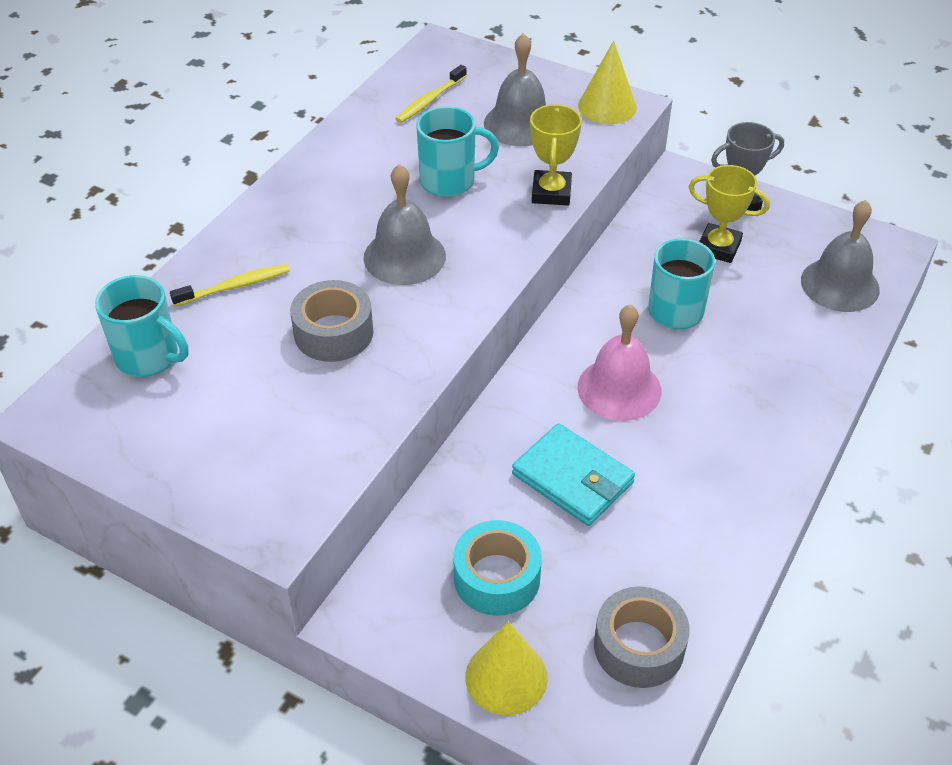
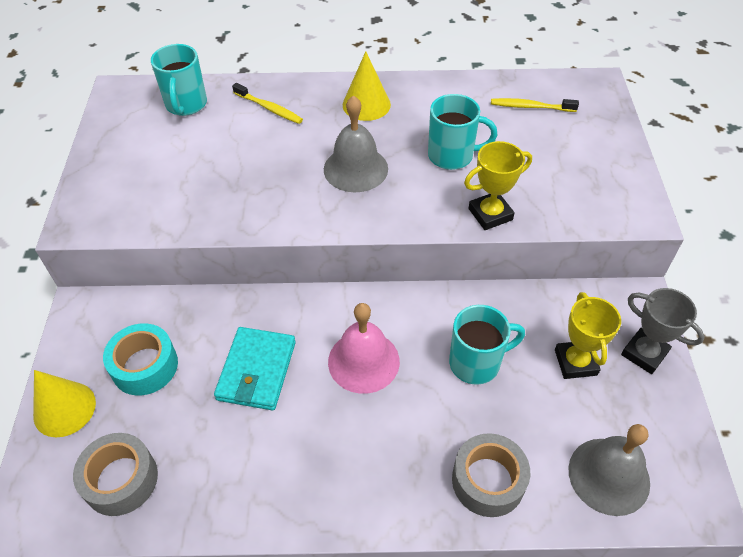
camera: 60 degrees right, 5 degrees up
grey tape [290,280,373,362] -> grey tape moved to [452,433,530,517]
turquoise mug [416,106,499,197] -> turquoise mug turned 45 degrees counterclockwise [428,94,497,170]
grey bell [484,33,546,146] -> none
yellow cone [578,40,637,124] -> yellow cone moved to [343,51,391,121]

